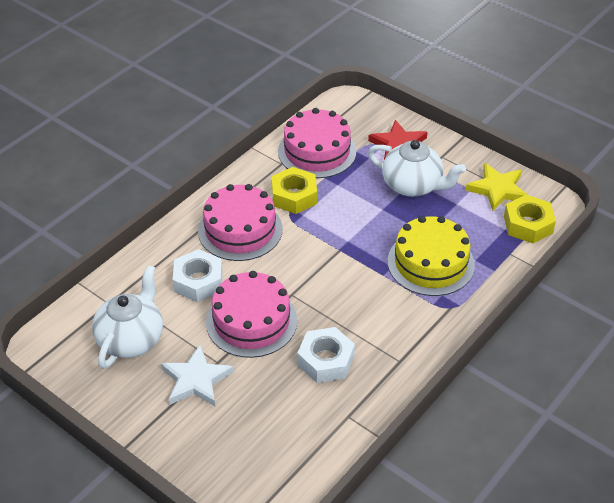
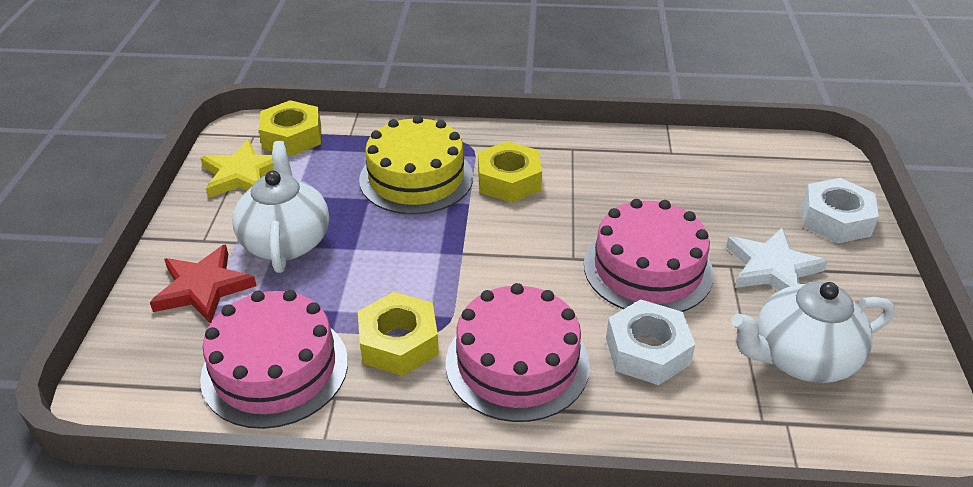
camera: 125 degrees left, 5 degrees down
white nut [297,327,355,383] -> white nut moved to [802,178,879,243]
none -> yellow nut [478,141,542,203]

